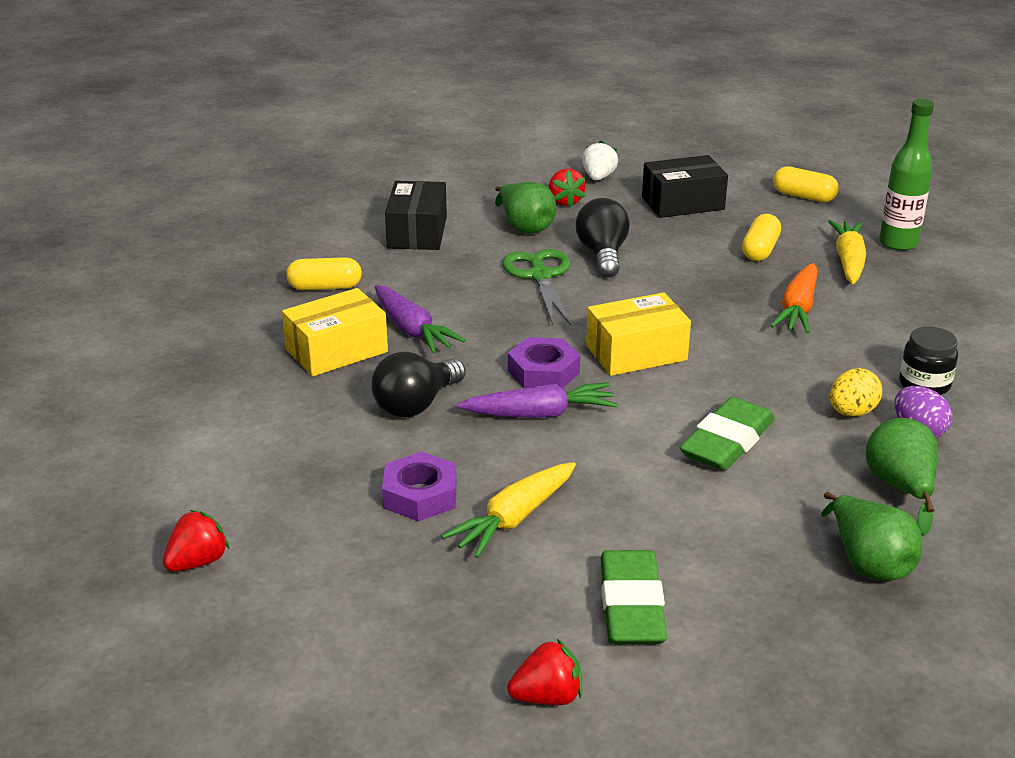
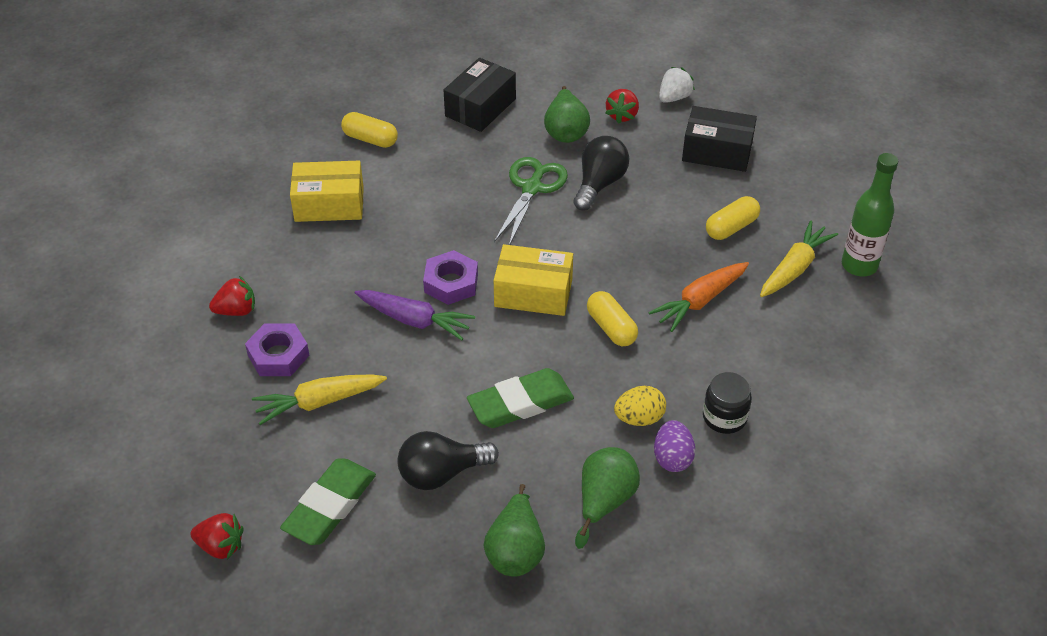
camera: 30 degrees right, 15 degrees up
red strawberry [163,510,230,572] -> red strawberry moved to [209,276,255,316]
black light bulb [371,352,466,418] -> black light bulb moved to [397,431,499,490]
purple carrot [375,285,466,354] -> none
yellow capsule [773,166,839,202] -> yellow capsule moved to [587,291,638,346]

